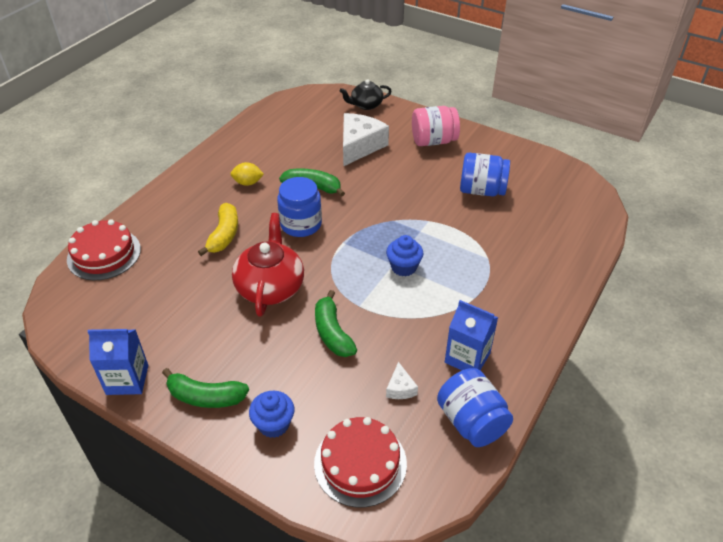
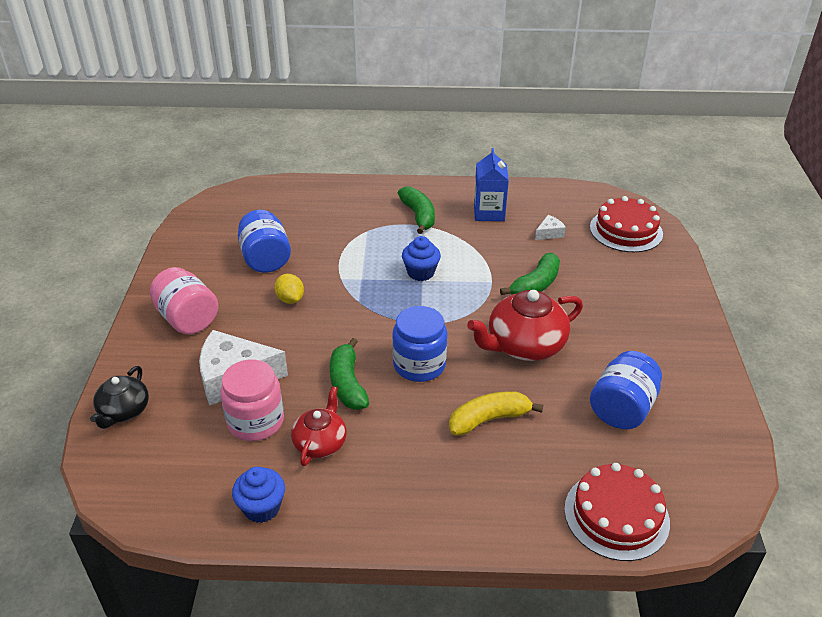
camera: 120 degrees left, 5 degrees down
blue carton [87,329,148,395] -> none
green banana [162,368,249,408] -> green banana moved to [398,186,435,234]
yellow lemon [231,162,264,186] -> yellow lemon moved to [274,274,304,304]
blue cupcake [249,391,294,438] -> blue cupcake moved to [232,467,285,523]
black teapot [340,80,392,110] -> black teapot turned 60 degrees clockwise [90,366,149,429]
blue jar [437,368,513,447] -> blue jar moved to [590,351,662,429]
none -> pink jar [220,359,284,441]
none -> red teapot [291,386,346,466]

